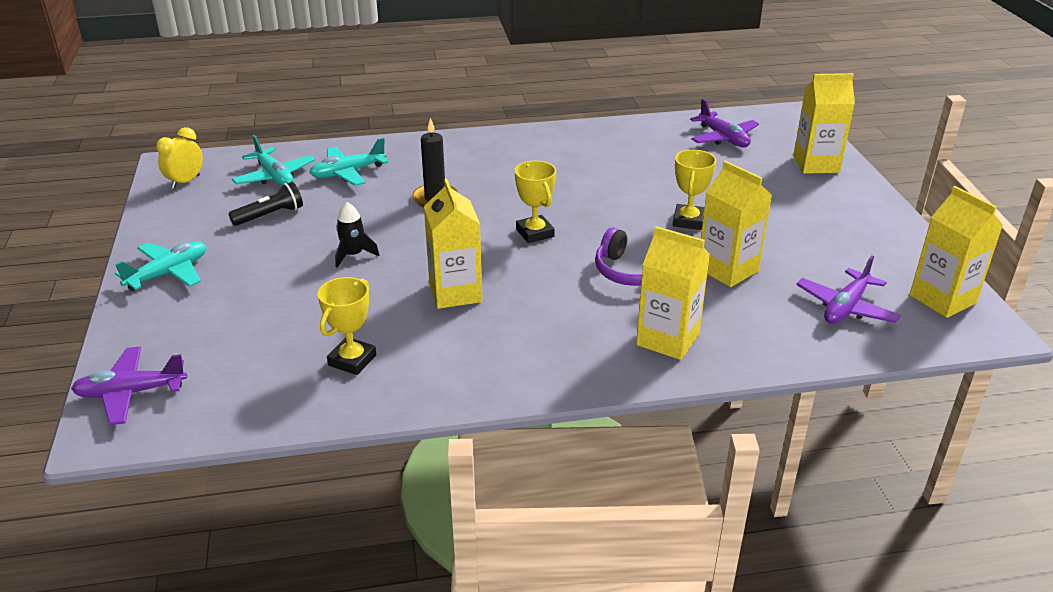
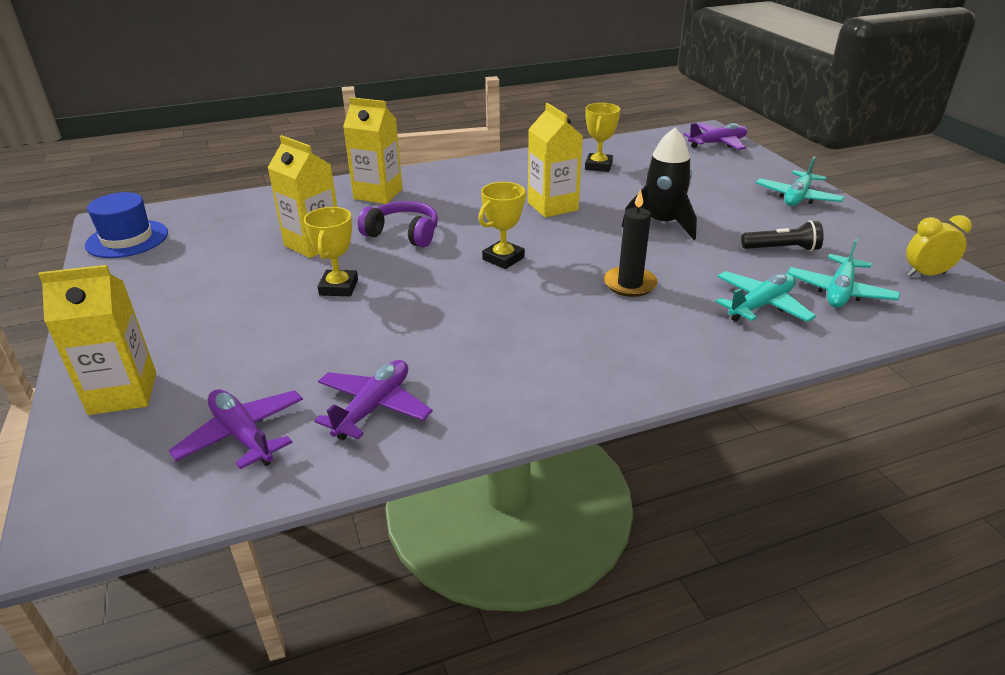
camera: 170 degrees right, 0 degrees up
yellow clock [156,127,203,189] -> yellow clock turned 120 degrees counterclockwise [906,215,972,277]
black flashlight [228,182,303,226] -> black flashlight turned 135 degrees counterclockwise [741,220,824,251]
turquoise plane [232,135,315,186] -> turquoise plane turned 105 degrees counterclockwise [788,238,900,308]
black rocket [335,202,379,268] -> black rocket [622,128,697,240], size x1.73
yellow trophy [515,161,556,243] -> yellow trophy turned 75 degrees clockwise [479,182,526,269]
purple plane [796,255,901,324] -> purple plane moved to [314,360,433,440]
yellow carton [910,186,1003,318] -> blue hat [85,192,168,258]

